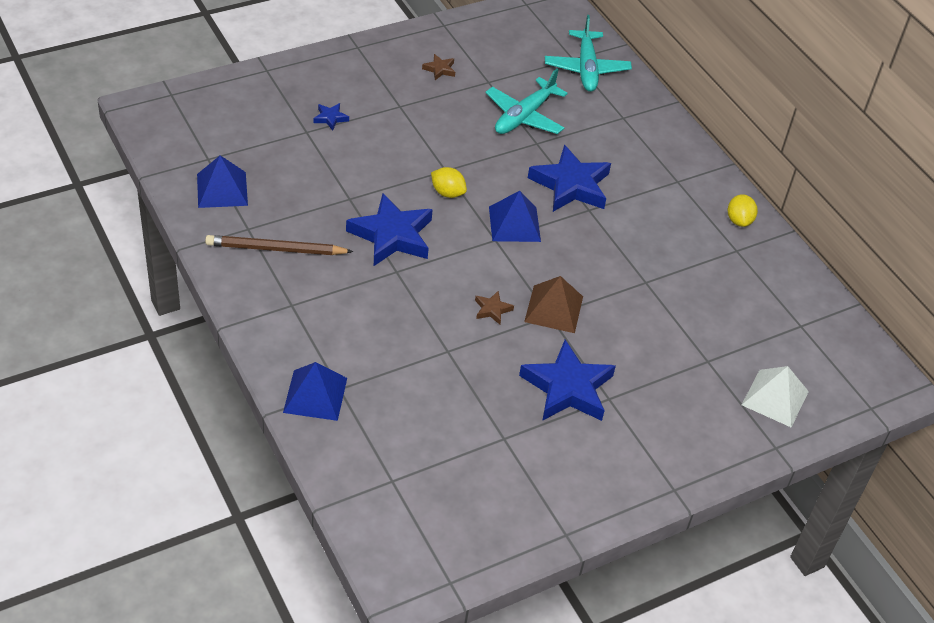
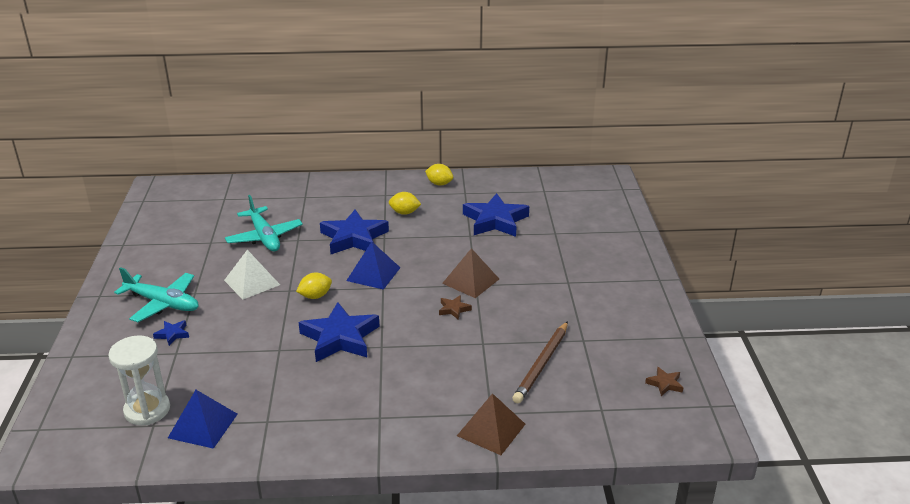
camera: 60 degrees left, 15 degrees down
brown pencil [205,235,353,255] -> brown pencil moved to [512,321,568,404]
blue pyramid [283,362,347,421] -> brown pyramid [457,393,525,455]
brown star [422,54,455,80] -> brown star moved to [645,367,684,396]
blue star [519,340,616,421] -> blue star moved to [463,193,529,237]
turquoise plane [545,15,632,92] -> turquoise plane moved to [114,267,199,322]
white pyramid [742,366,809,427] -> white pyramid moved to [224,250,280,300]
none -> white hourglass [108,335,170,425]
none -> yellow lemon [389,192,421,215]

